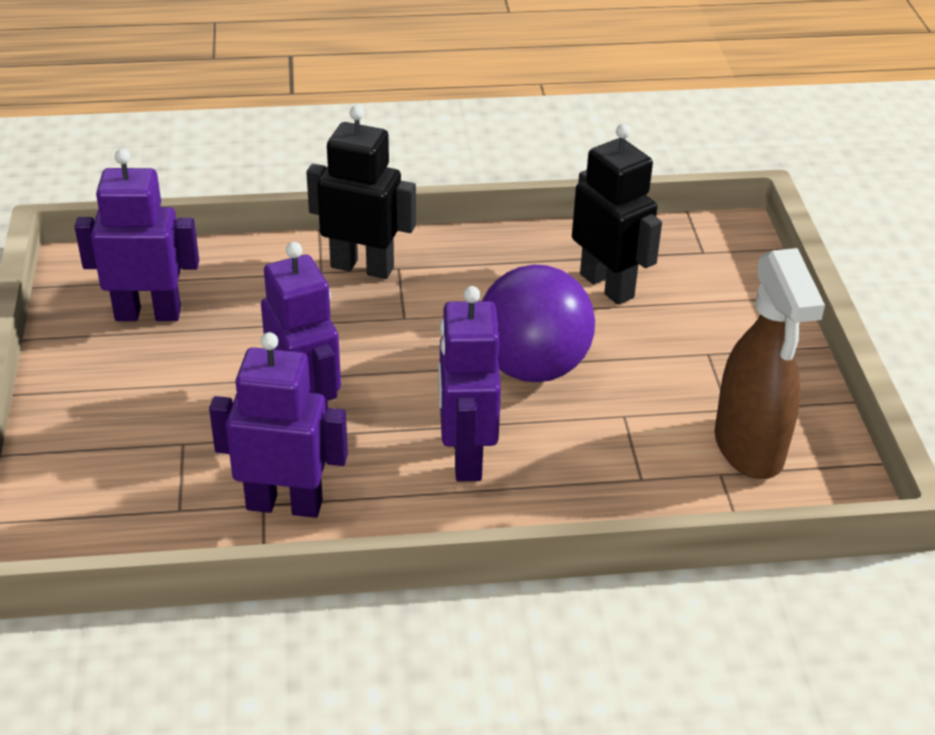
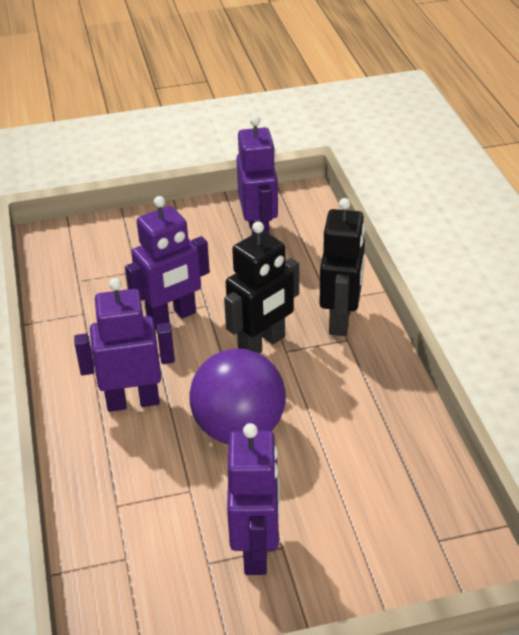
camera: 85 degrees right, 0 degrees up
purple robot [209,332,348,518] -> purple robot moved to [227,423,280,575]
black robot [572,124,662,305] -> black robot moved to [224,221,299,353]
brown spray bottle [715,248,825,479] -> none

